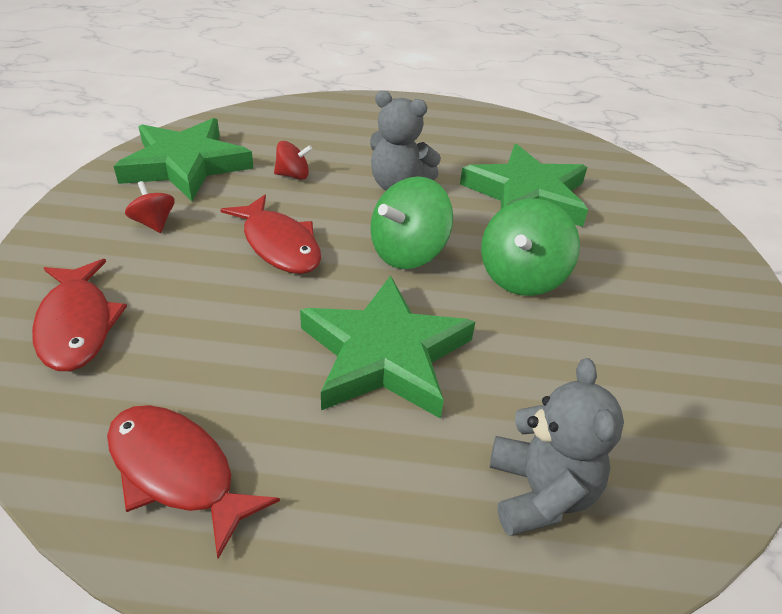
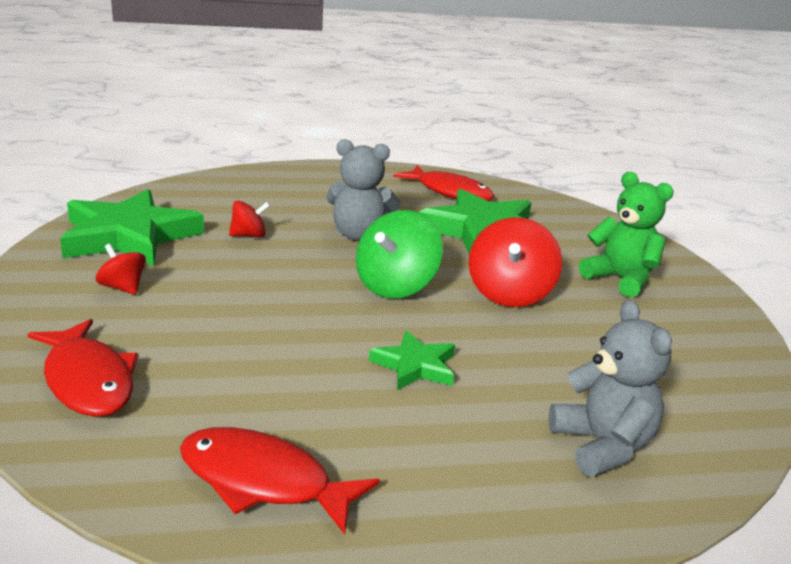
camera: 15 degrees left, 15 degrees down
red fish [220,195,321,274] -> red fish moved to [393,165,494,201]
green star [300,275,475,419] -> green star [369,331,455,390], size x0.51
green spinning top [481,199,580,296] -> red spinning top [469,217,562,307]
none -> green teddy bear [579,172,674,298]

